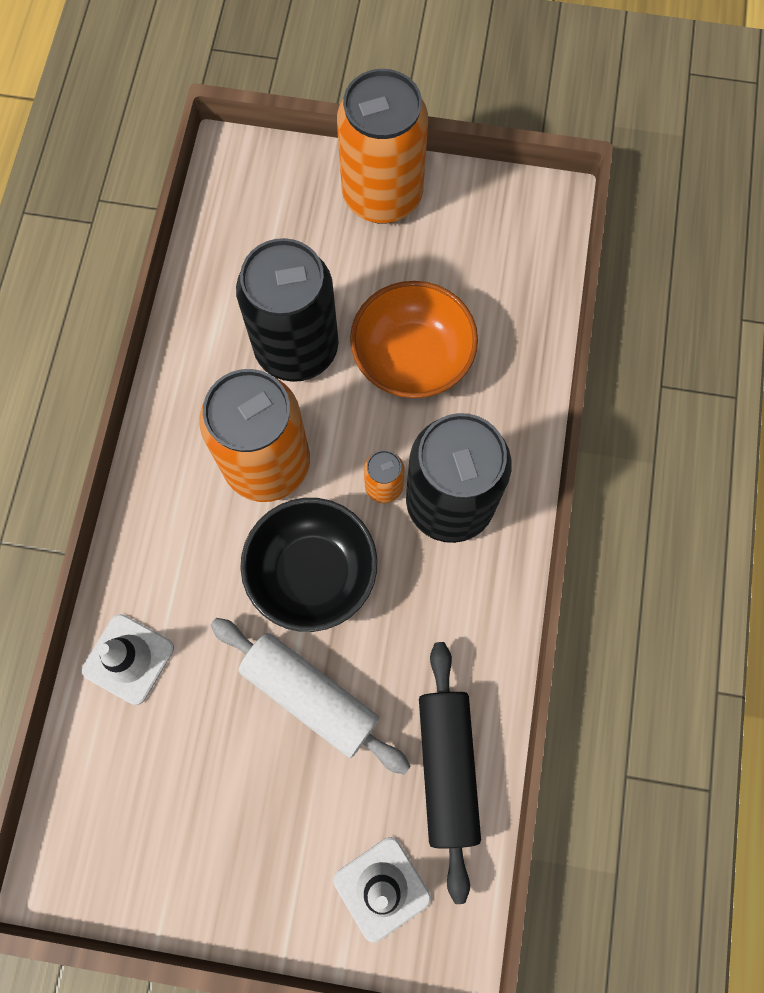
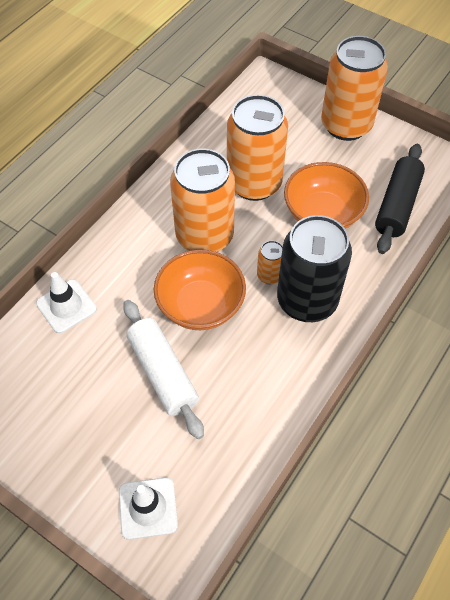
camera: 25 degrees right, 15 degrees down
black can [236,238,338,382] -> orange can [227,95,288,201]
black bowl [240,498,377,632] -> orange bowl [154,250,246,330]
black rolling pin [419,642,481,904] -> black rolling pin moved to [375,144,425,254]

